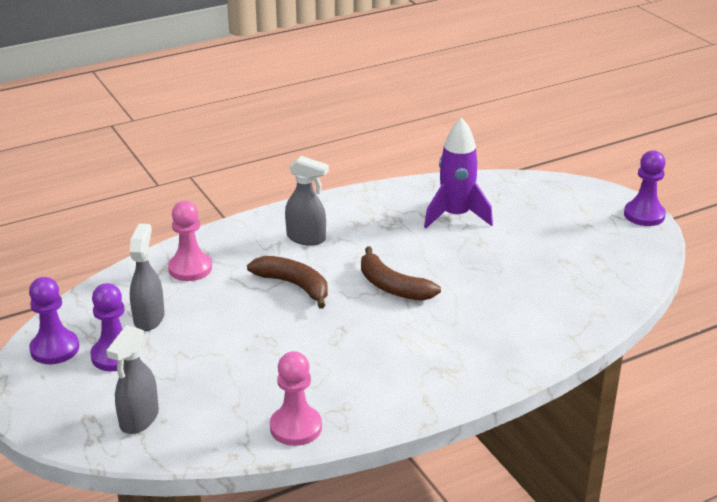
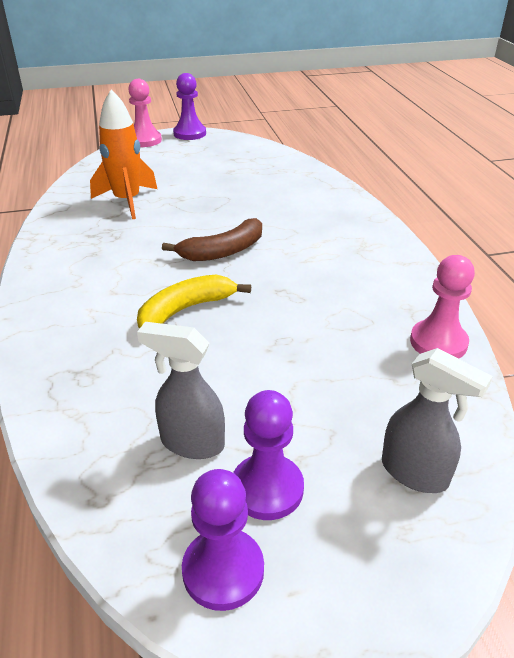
camera: 75 degrees left, 5 degrees up
pink pawn [168,201,212,281] -> pink pawn moved to [128,79,162,147]
brown banana [247,256,328,309] -> yellow banana [137,274,251,329]
grey spray bottle [285,156,329,246] -> none
purple rocket [424,118,493,228] -> orange rocket [90,90,157,219]

